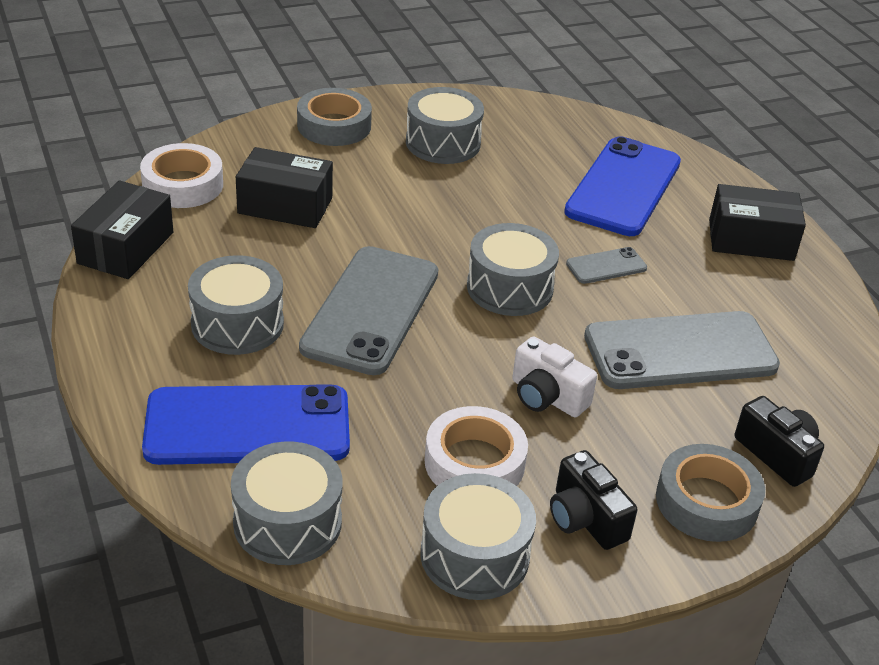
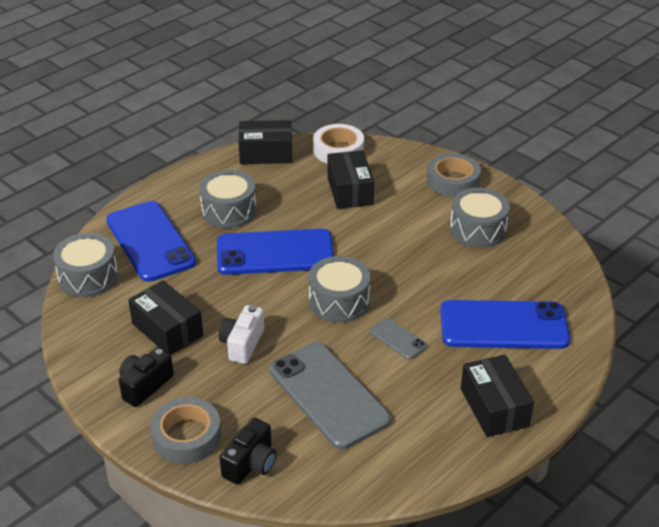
camera: 70 degrees right, 0 degrees up
grey phone [299,246,438,375] -> blue phone [217,229,334,275]
grey drum [420,473,536,600] -> none
white tape [425,406,528,486] -> black box [128,280,203,355]

